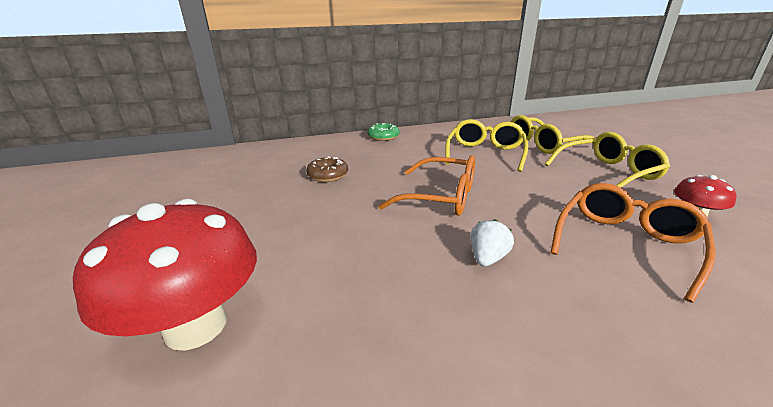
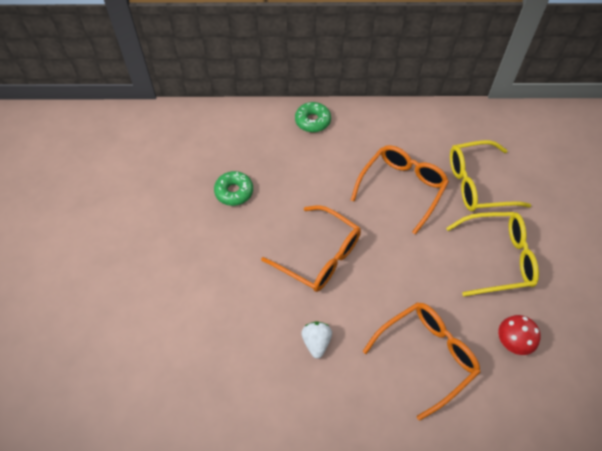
camera: 15 degrees right, 30 degrees up
red mushroom [73,199,257,351] -> none
brown donut [306,156,348,182] -> green donut [214,171,253,206]
yellow glasses [445,119,528,172] -> orange glasses [351,145,449,235]
white strawberry [471,219,514,266] -> white strawberry turned 45 degrees counterclockwise [301,321,332,359]

